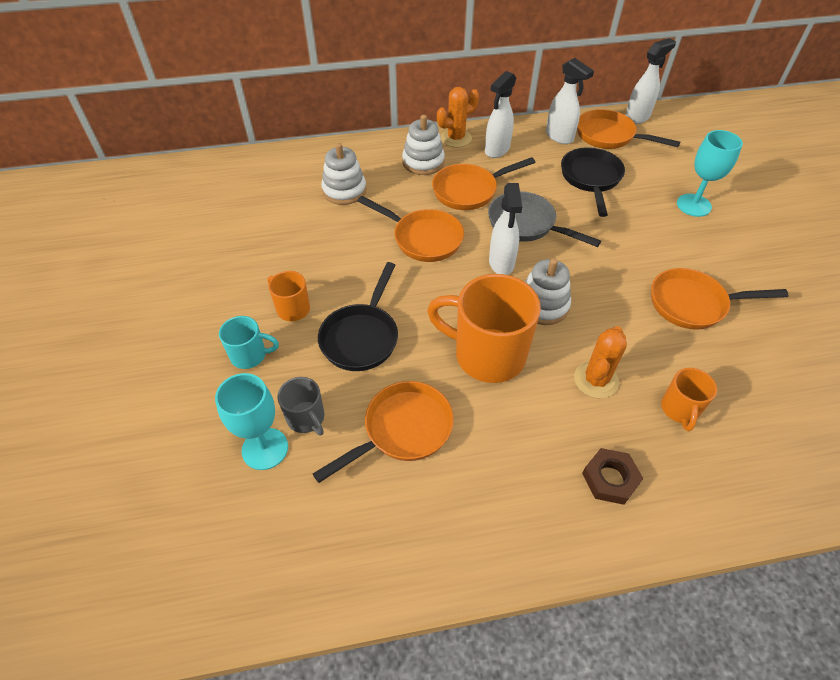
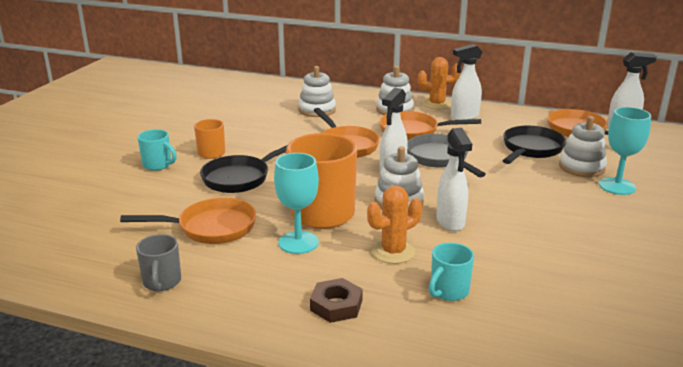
camera: 30 degrees right, 25 degrees down
turquoise goblet [215,373,288,470] -> turquoise goblet moved to [274,153,319,254]
grey mug [277,377,324,436] -> grey mug moved to [136,234,181,291]
white spray bottle [546,58,594,144] -> white spray bottle moved to [436,128,472,231]
orange pan [651,268,788,330] -> none
orange mug [661,368,717,431] -> turquoise mug [429,243,474,301]
none -> white stacking toy [559,116,607,177]

